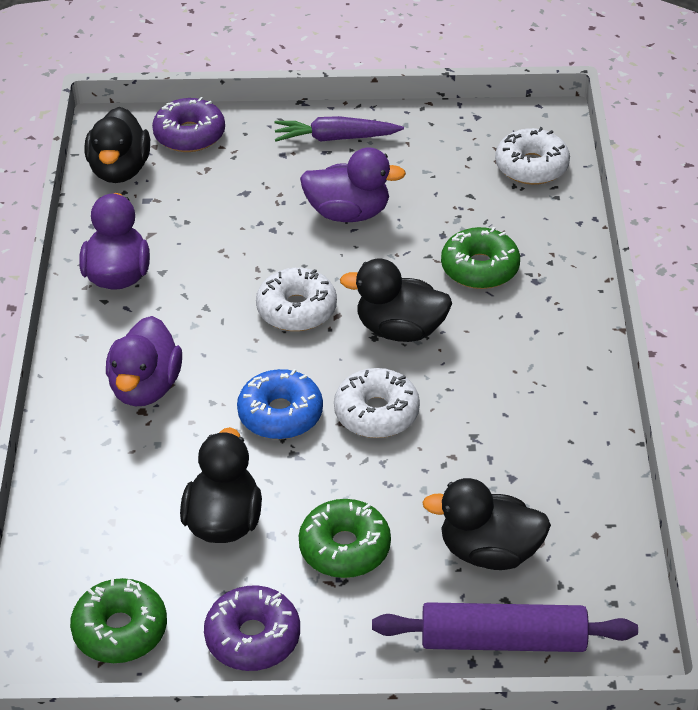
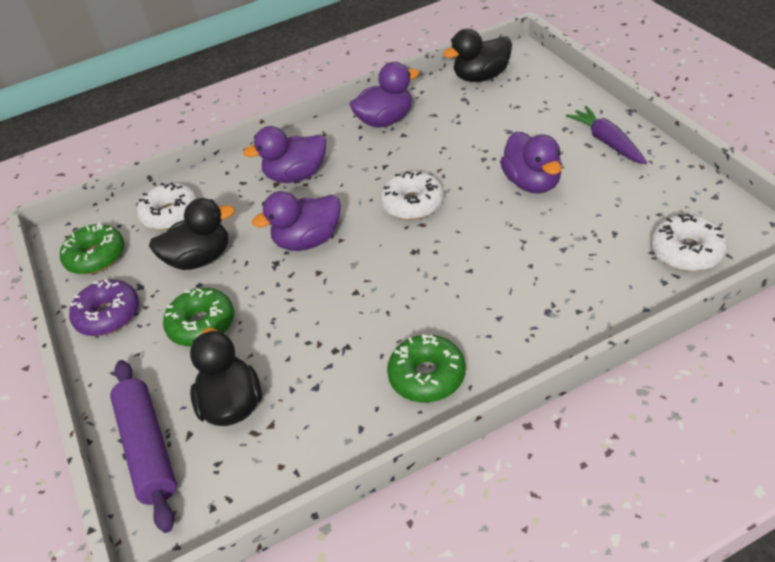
camera: 70 degrees right, 0 degrees up
purple donut [152,97,225,152] -> none
blue donut [237,369,323,439] -> purple duck [252,191,341,251]
white donut [334,368,420,438] -> white donut moved to [137,182,198,230]
black duck [340,258,452,342] -> none
green donut [441,227,520,289] -> green donut moved to [387,334,466,402]

